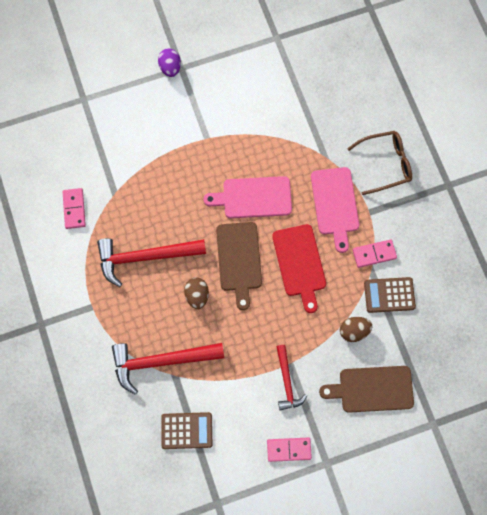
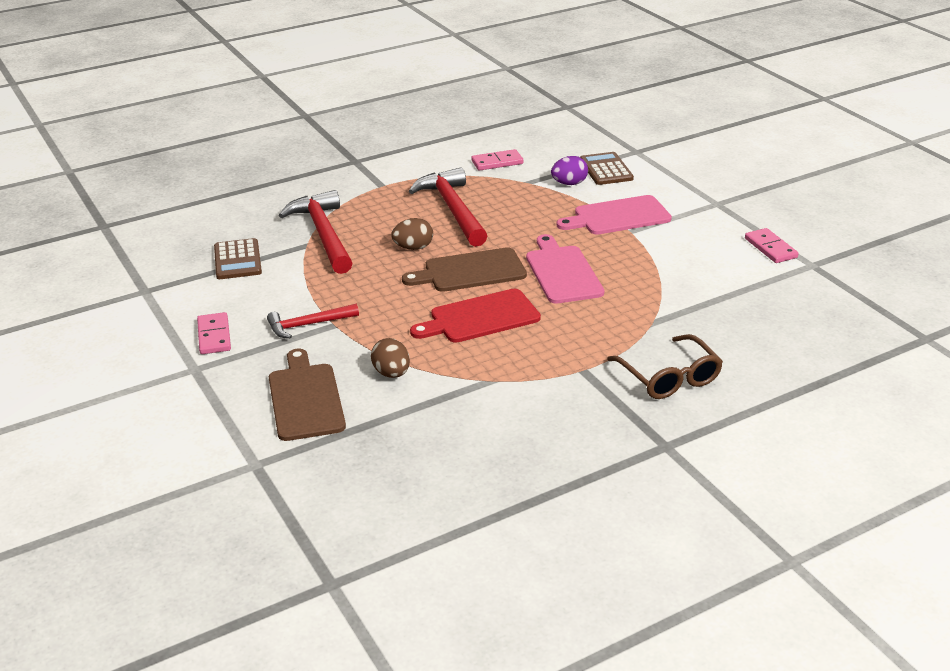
camera: 80 degrees right, 40 degrees down
purple egg [158,48,181,77] -> purple egg moved to [551,156,588,185]
pink cutting board [311,167,359,253] -> pink cutting board moved to [556,195,672,235]
pink domino [353,239,397,268] -> pink domino moved to [745,228,798,263]
brown calculator [364,277,416,313] -> brown calculator moved to [580,152,634,185]

